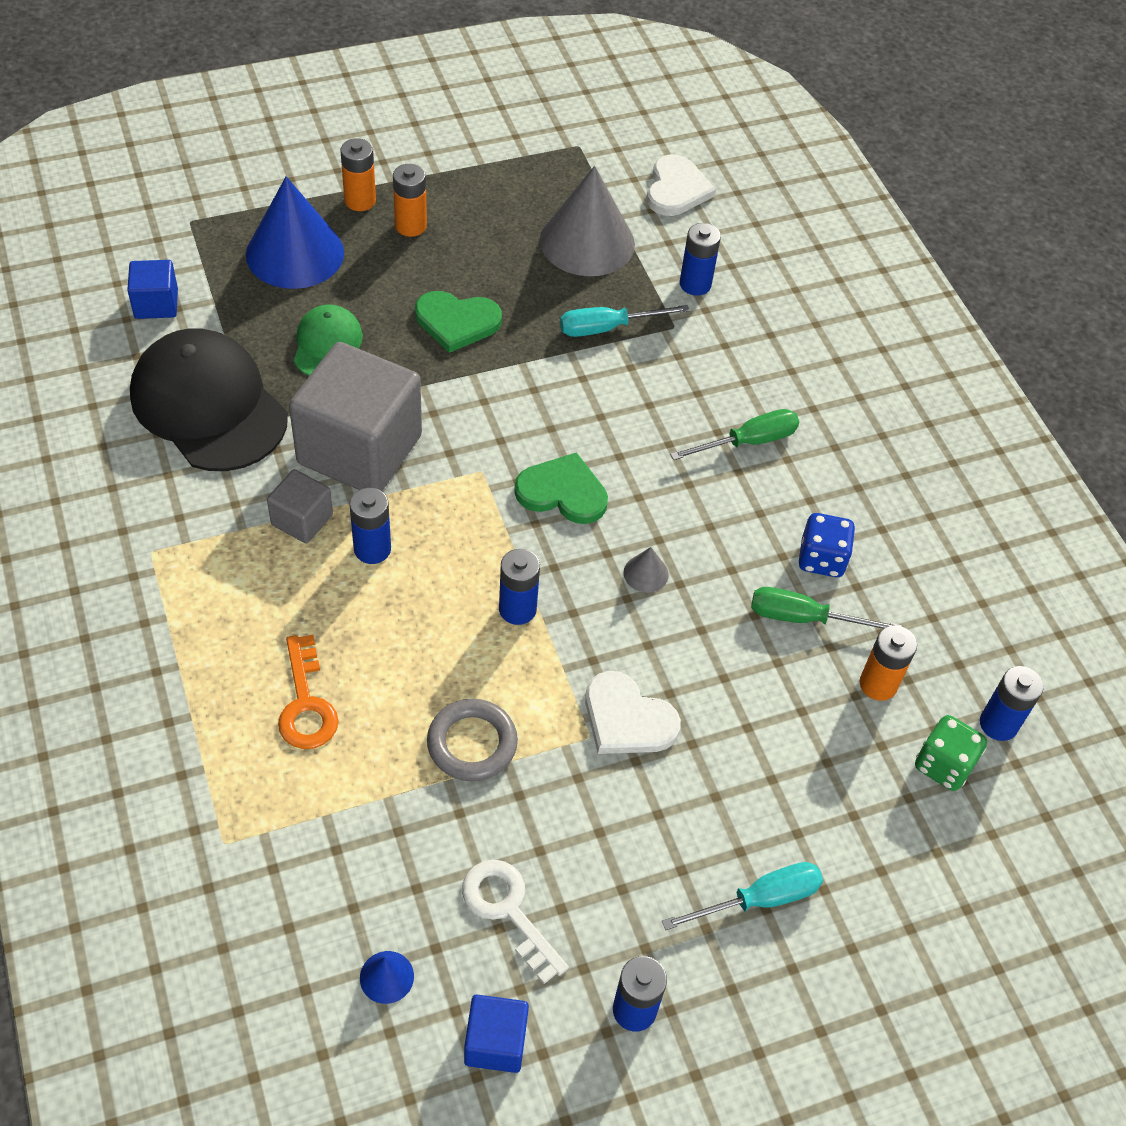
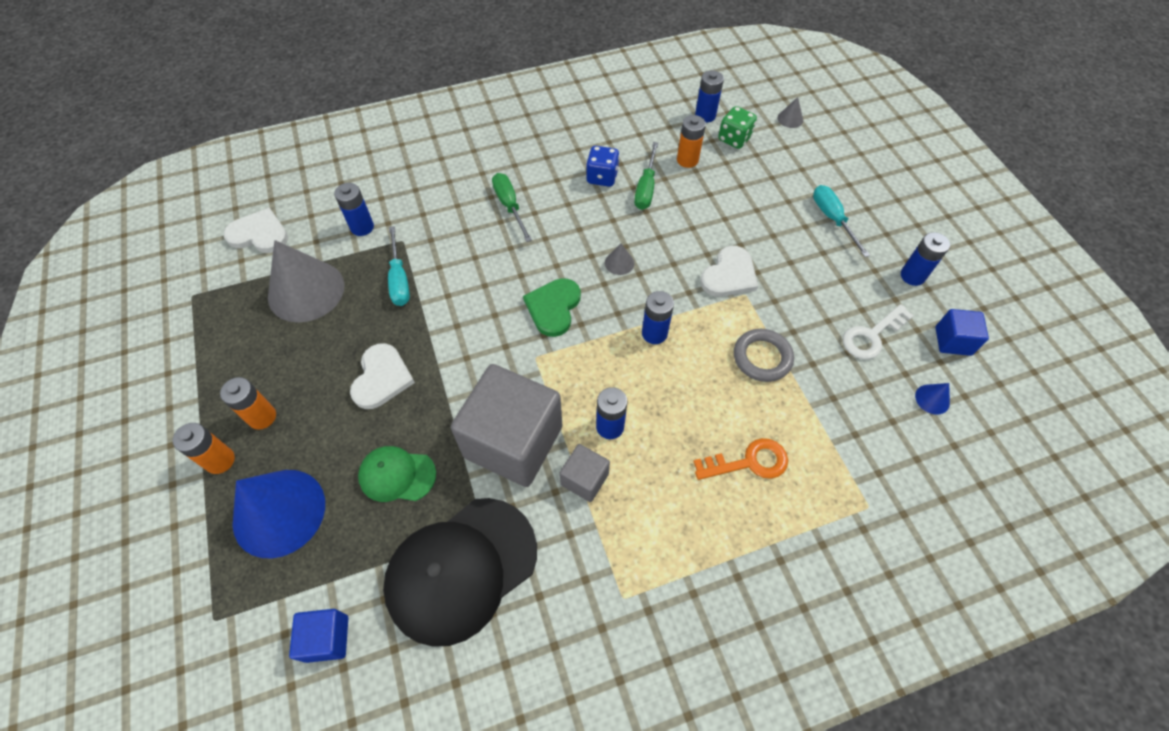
camera: 85 degrees left, 5 degrees up
green heart [415,291,502,353] -> white heart [350,343,415,409]
none -> grey cone [778,97,803,128]

